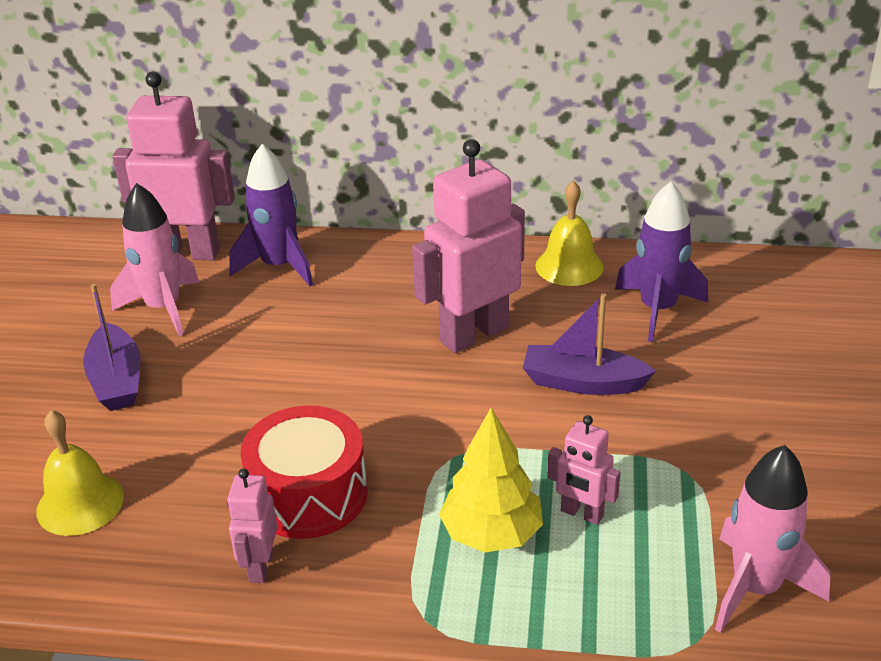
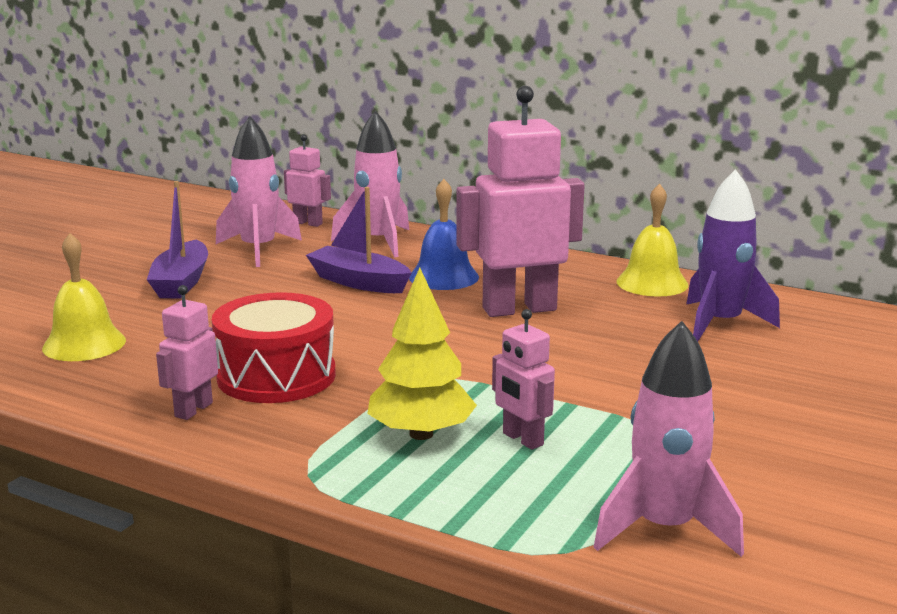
camera: 20 degrees right, 15 degrees down
pink robot [112,72,235,260] -> pink robot [284,134,331,227], size x0.49
purple rocket [229,144,313,286] -> pink rocket [331,110,409,258]
purple boat [523,293,656,395] -> purple boat moved to [306,187,411,293]
none -> blue bell [409,179,479,290]

